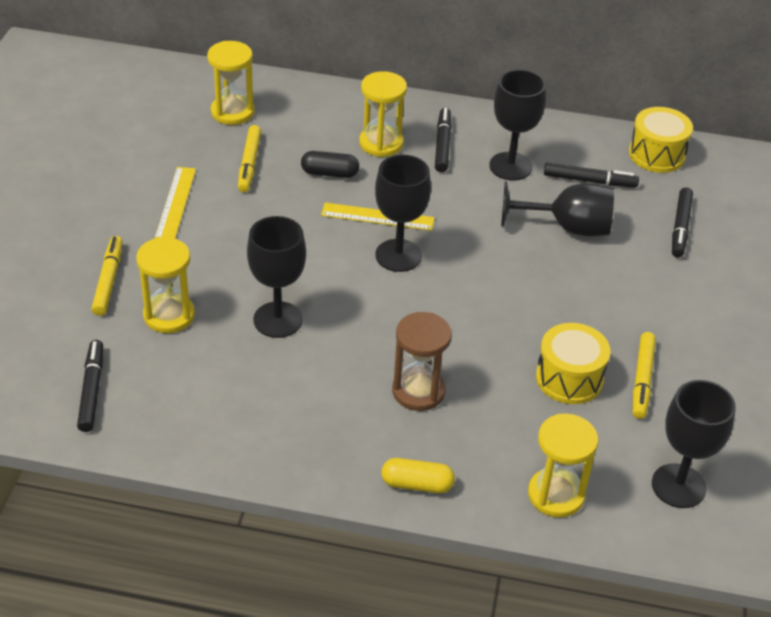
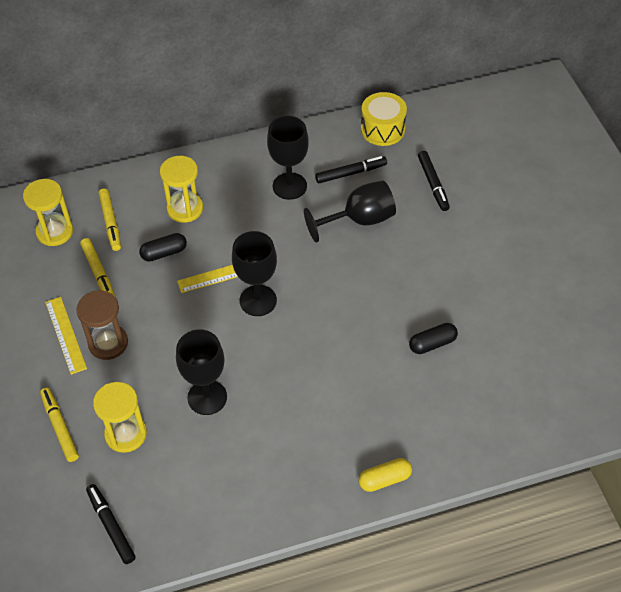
camera: 25 degrees left, 10 degrees up
brown hourglass [392,312,452,411] -> brown hourglass moved to [76,290,128,360]
black marker [435,108,452,172] -> none
yellow hourglass [528,414,598,518] -> none
yellow drum [536,323,610,404] -> black capsule [409,323,458,354]
yellow marker [633,332,656,419] -> yellow marker moved to [98,188,121,251]
black goblet [652,380,736,508] -> none

